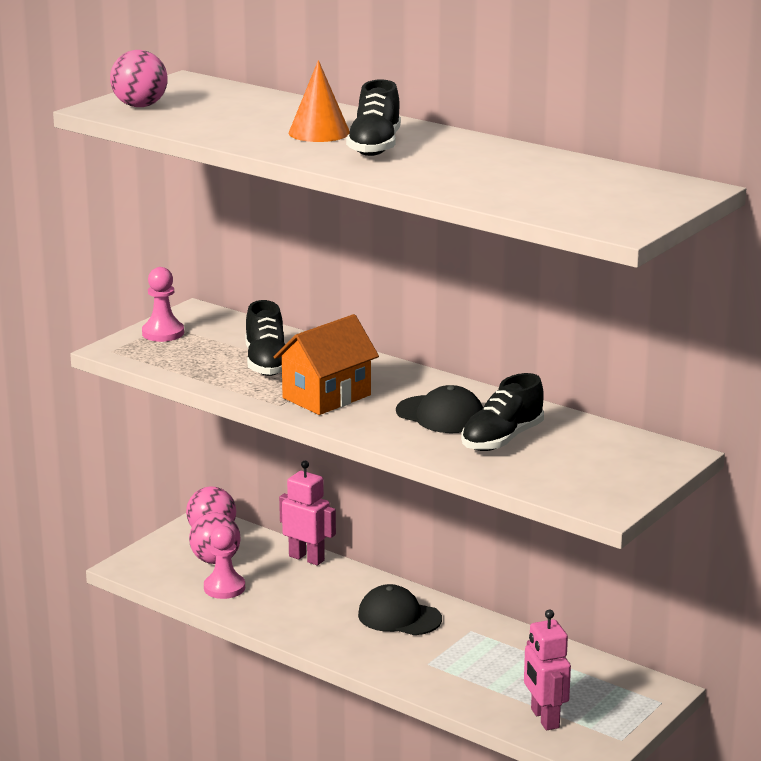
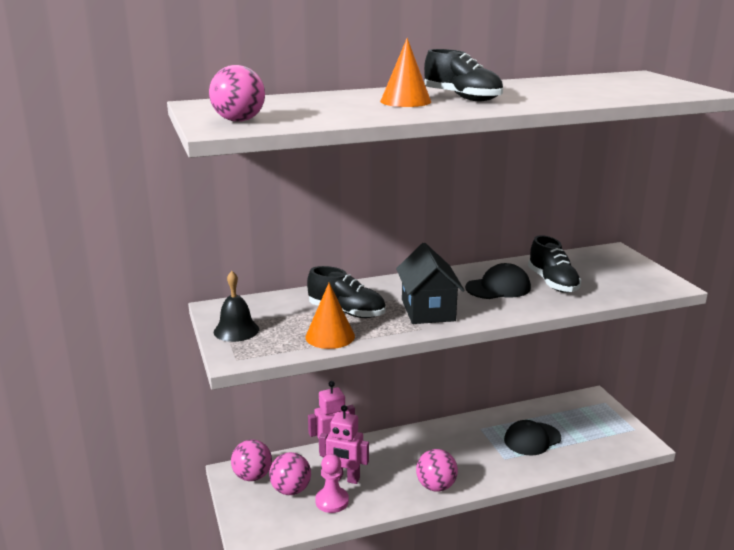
camera: 55 degrees left, 0 degrees up
pink pawn [142,267,184,342] -> black bell [214,271,259,342]
orange house [274,314,379,415] -> black house [396,243,465,324]
black cap [358,584,442,635] -> black cap moved to [504,420,561,456]
pink robot [524,609,571,730] -> pink robot moved to [319,405,369,484]
none -> orange cone [306,283,355,349]
none -> pink ball [416,449,458,492]

